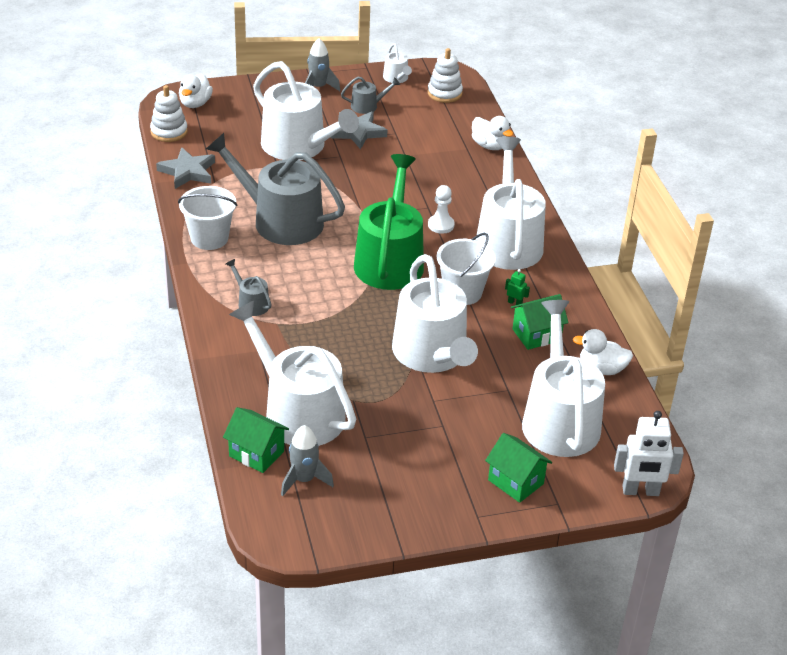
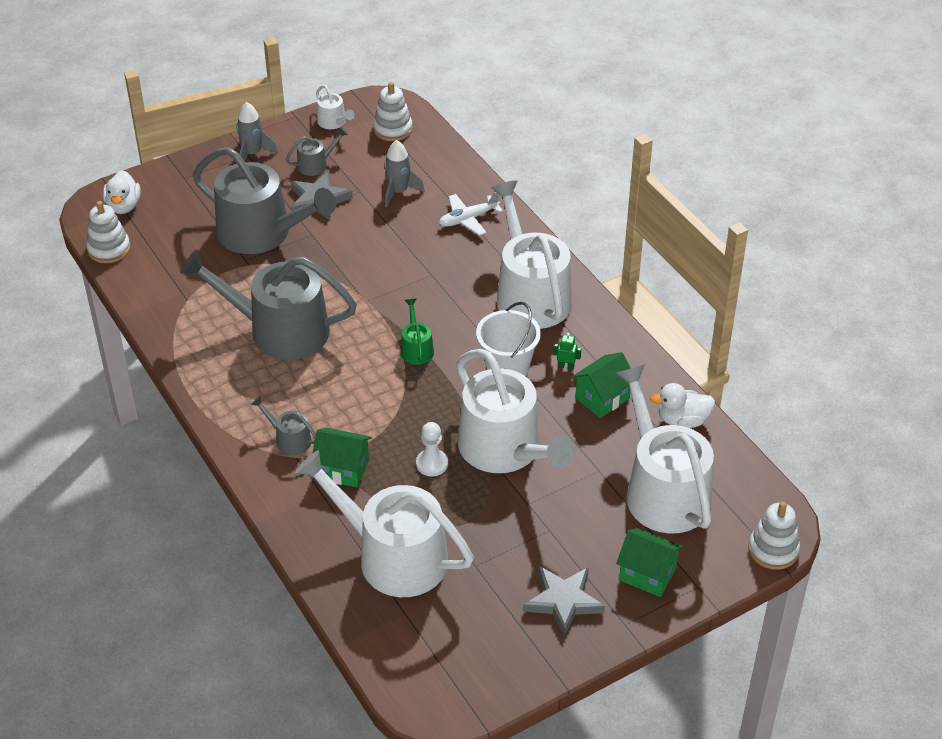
camera: 15 degrees left, 5 degrees up
grey star [156,147,215,189] -> grey star moved to [524,566,605,636]
white bucket [178,186,237,250] -> none
green house [223,407,289,473] -> green house moved to [312,428,372,487]
white watering can [253,61,359,160] -> grey watering can [193,147,336,254]
grey rocket [281,425,334,496] -> grey rocket moved to [384,140,425,207]
green watering can [354,154,424,290] -> green watering can [401,299,434,365], size x0.43
white pawn [428,185,455,234] -> white pawn moved to [416,422,448,476]
white duck [472,116,513,150] -> none
white robot [614,411,684,496] -> white stacking toy [748,501,800,570]
none -> white plane [439,192,503,236]

